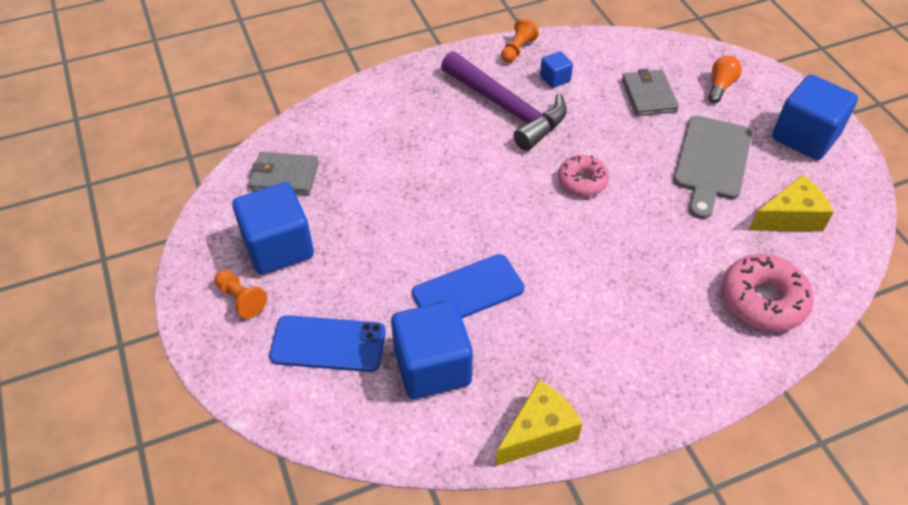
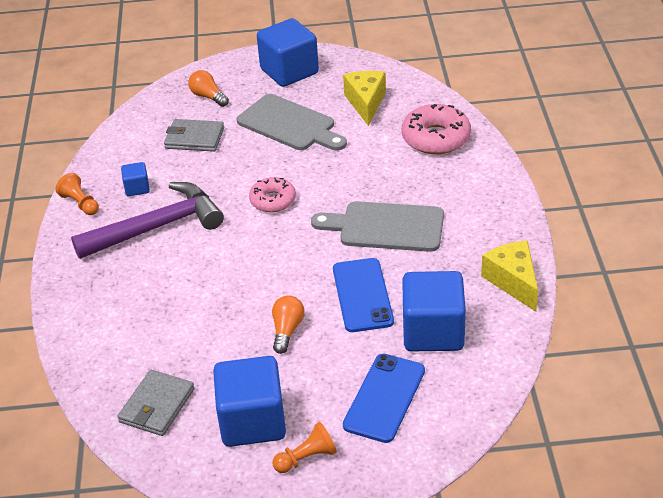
camera: 70 degrees left, 10 degrees down
none -> orange light bulb [272,295,305,354]
none -> grey cutting board [311,201,444,252]

